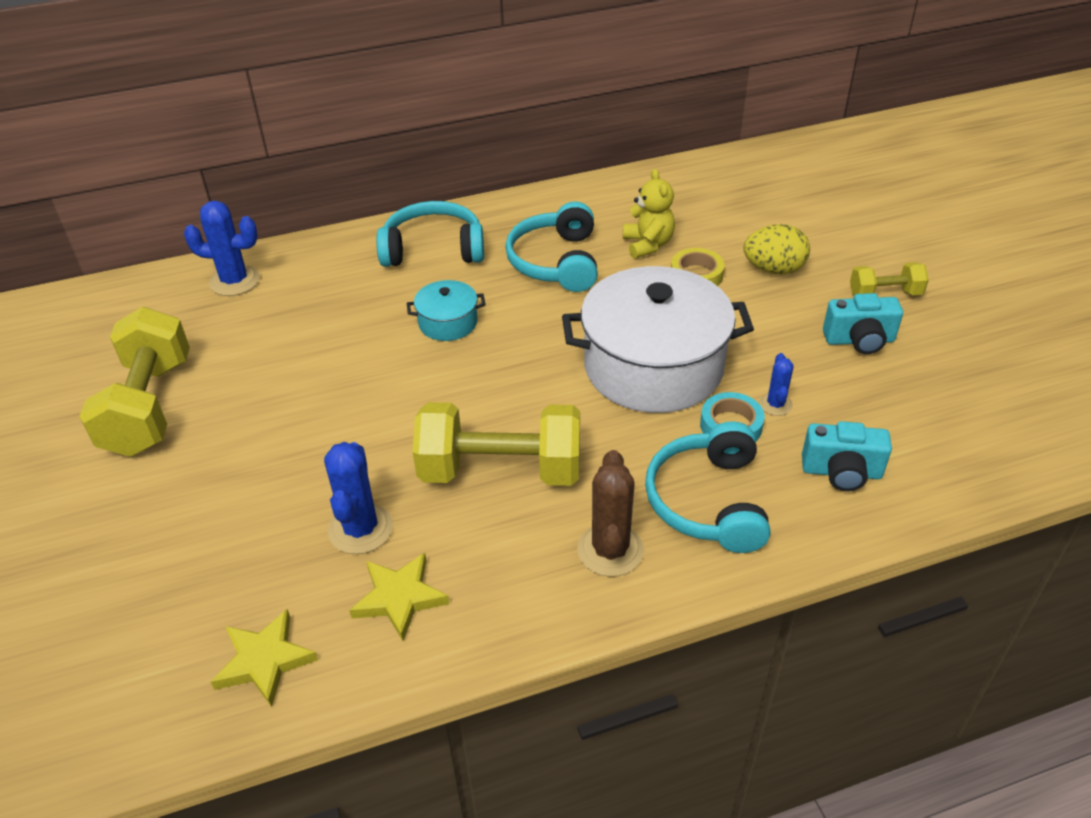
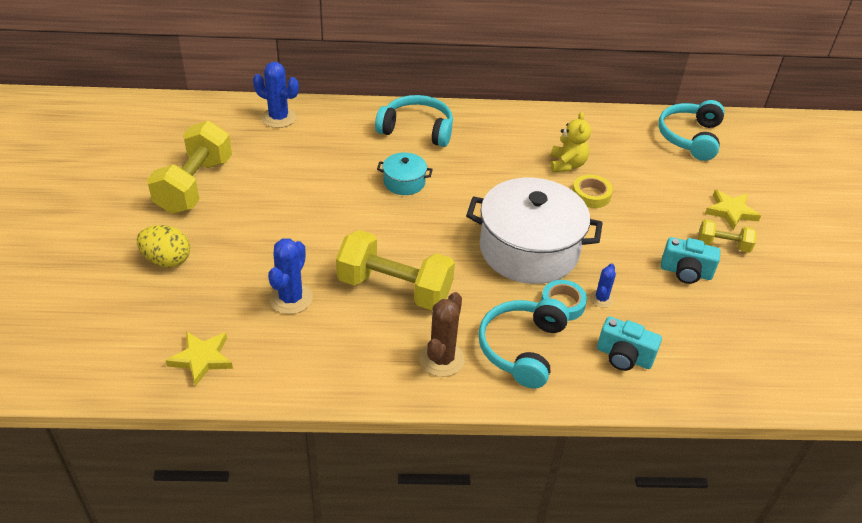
camera: 15 degrees right, 0 degrees up
yellow star [349,553,450,641] -> yellow star moved to [705,190,761,230]
turquoise headphones [505,201,598,292] -> turquoise headphones moved to [658,100,725,161]
yellow egg [744,224,810,274] -> yellow egg moved to [137,225,190,267]

